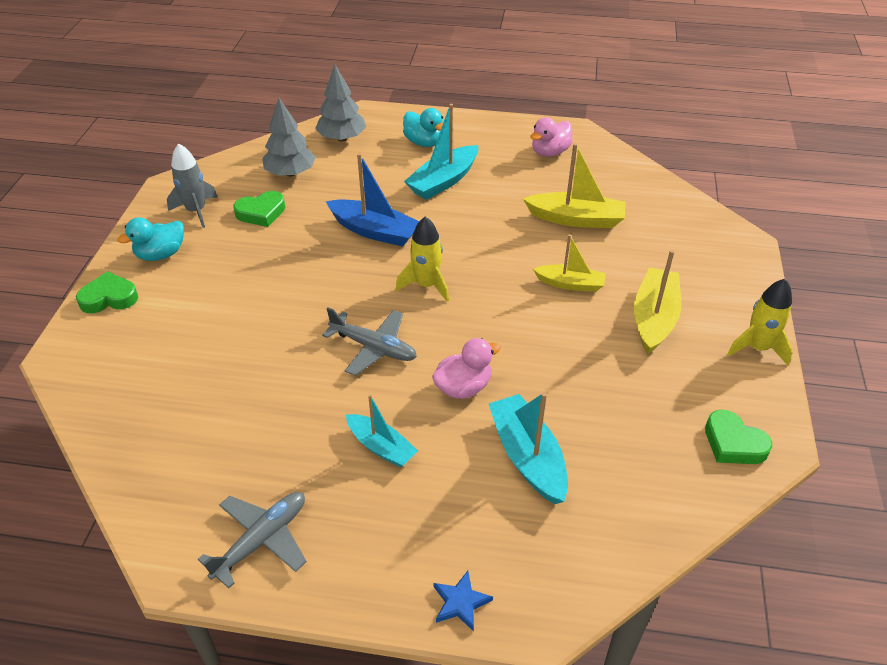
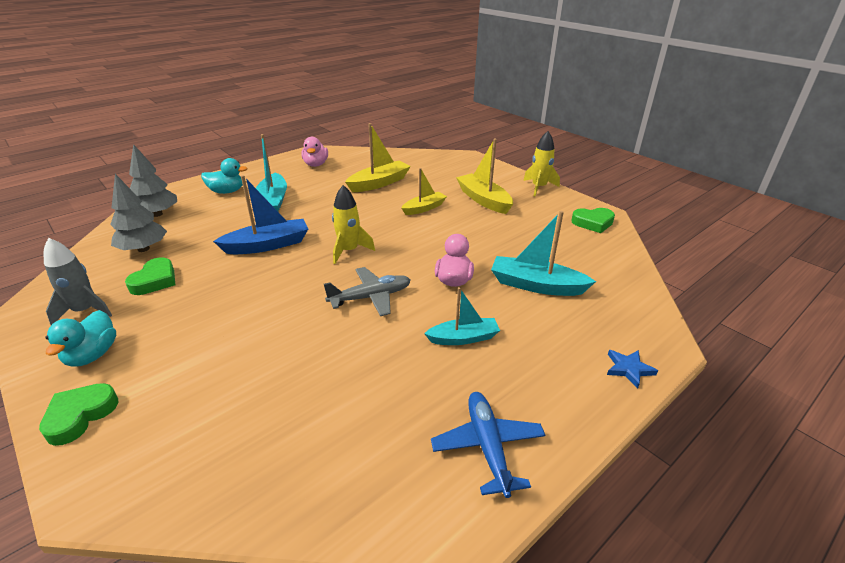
camera: 50 degrees left, 10 degrees down
grey plane [198,492,307,589] -> blue plane [431,392,546,498]

